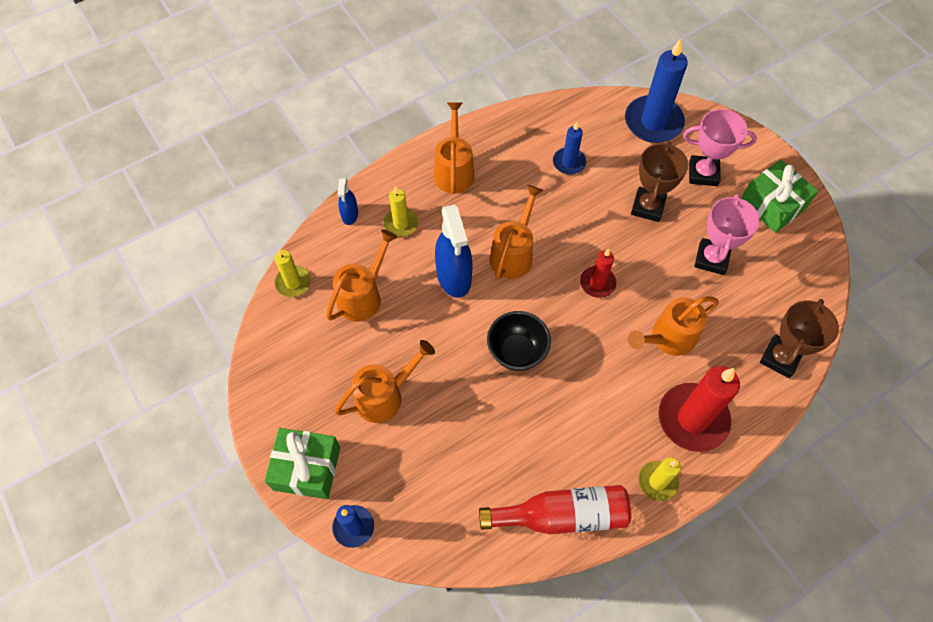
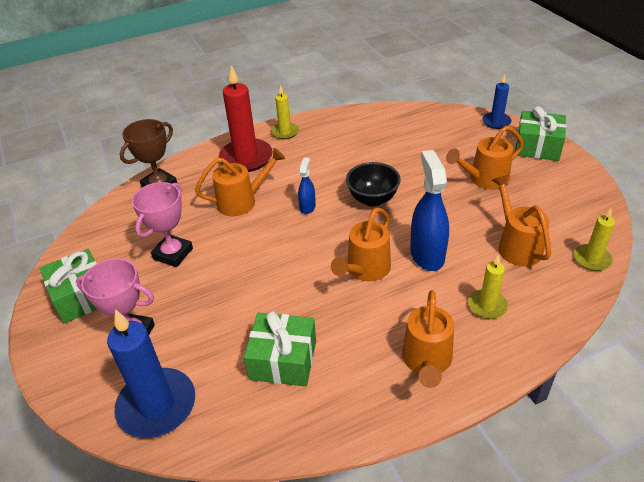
camera: 170 degrees left, 20 degrees down
orange watering can [326,229,398,322] -> orange watering can turned 120 degrees clockwise [492,175,551,266]
blue spray bottle [338,177,358,225] -> blue spray bottle moved to [298,158,316,214]
red bottle [479,485,631,534] -> none
blue candle [553,122,586,175] -> green gift [244,311,316,387]
red candle [580,249,616,298] -> none
brown trophy [631,141,688,222] -> none

